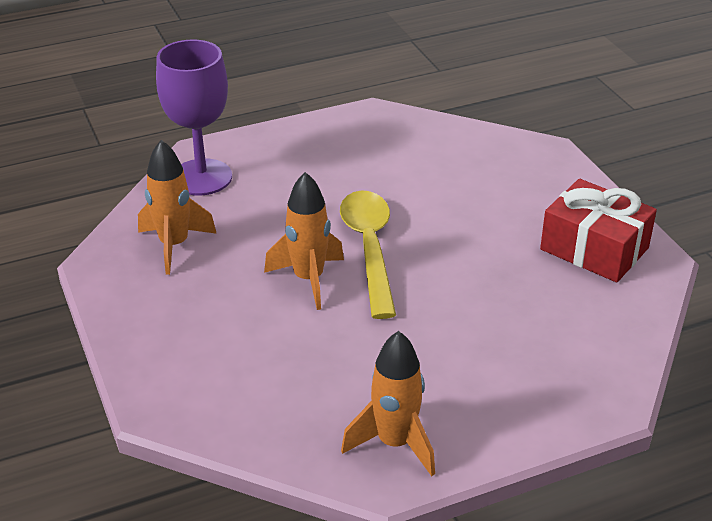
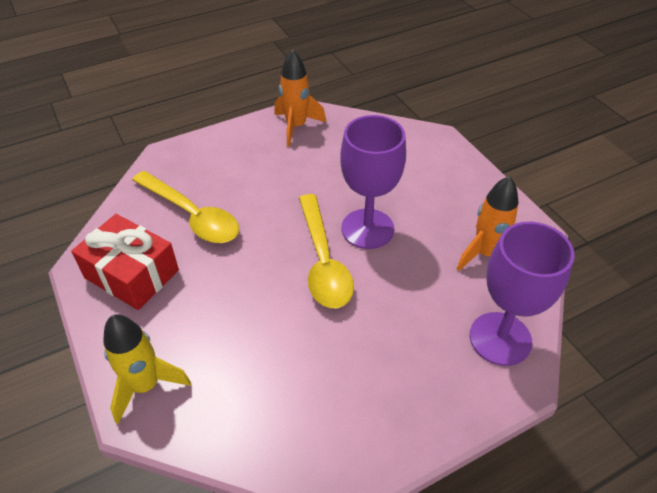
camera: 175 degrees right, 10 degrees up
orange rocket [264,172,344,310] -> purple goblet [340,115,406,249]
none -> yellow rocket [103,314,191,424]
none -> yellow spoon [132,171,239,243]

